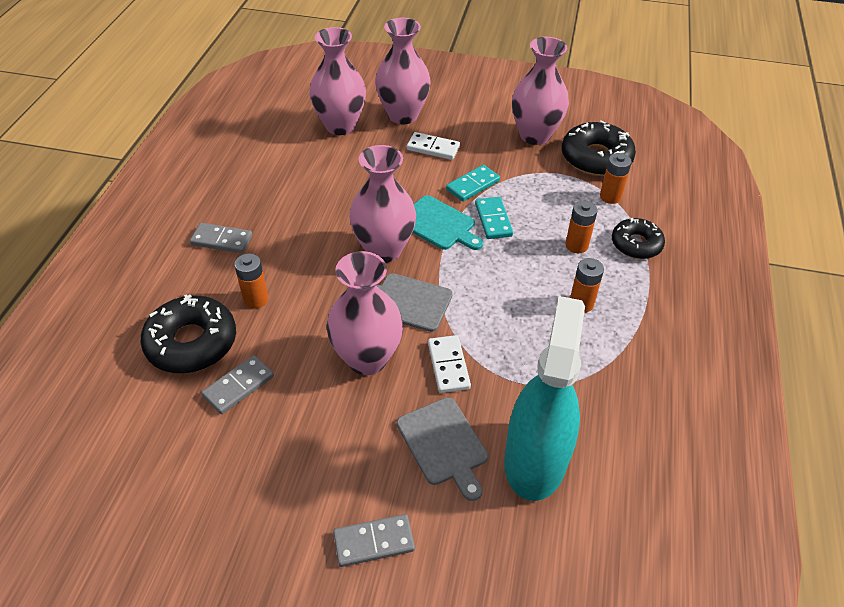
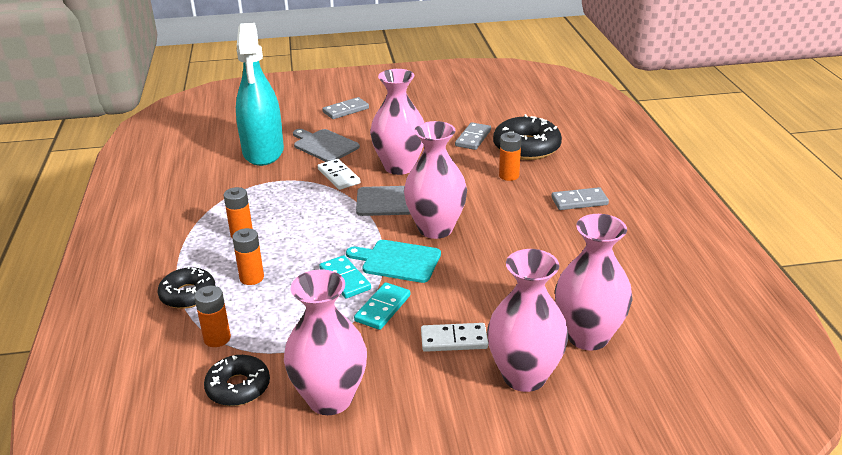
camera: 160 degrees right, 15 degrees down
black donut [562,120,636,176] -> black donut [204,355,270,406], size x0.64

